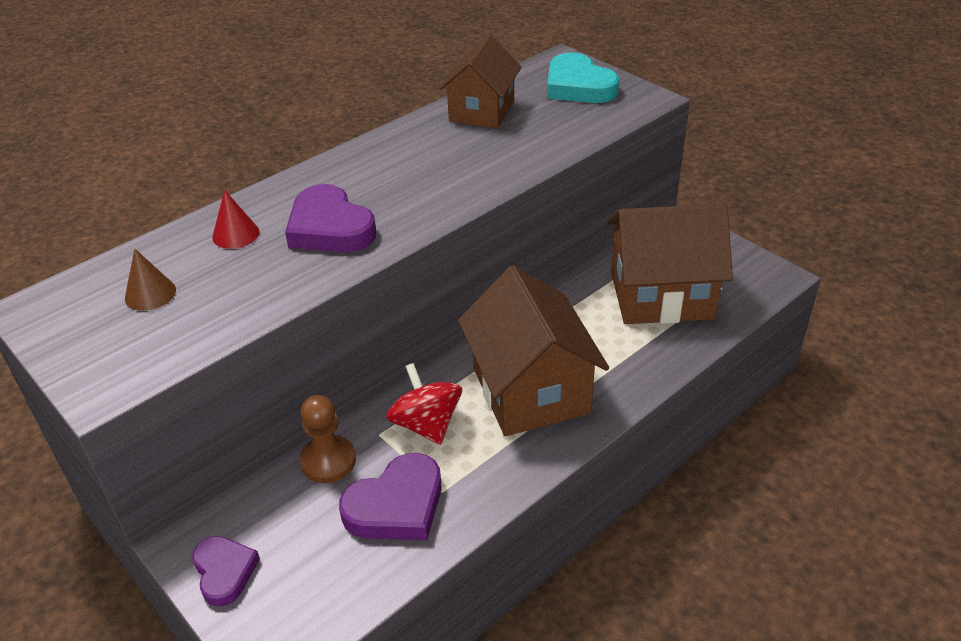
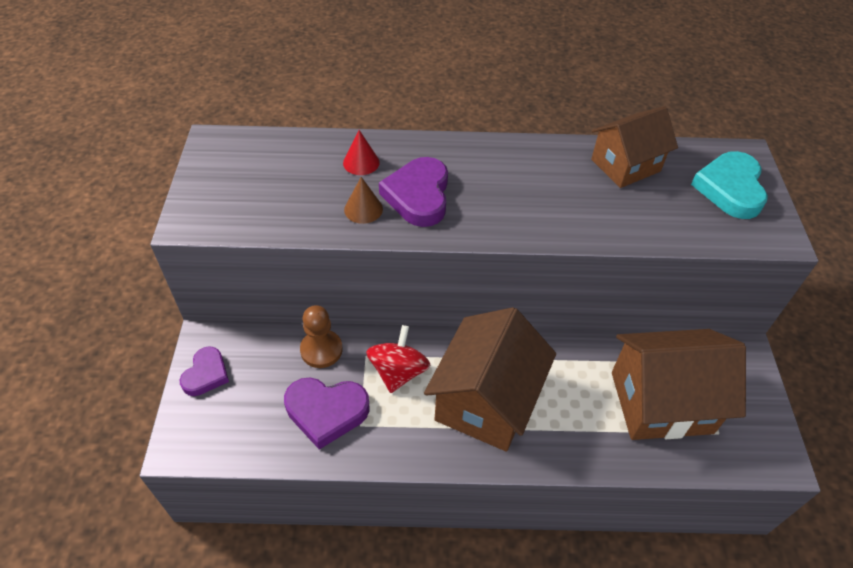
camera: 40 degrees right, 10 degrees up
brown cone [125,249,176,311] -> brown cone moved to [344,177,383,224]
brown house [607,204,733,324] -> brown house turned 45 degrees counterclockwise [612,329,746,440]

